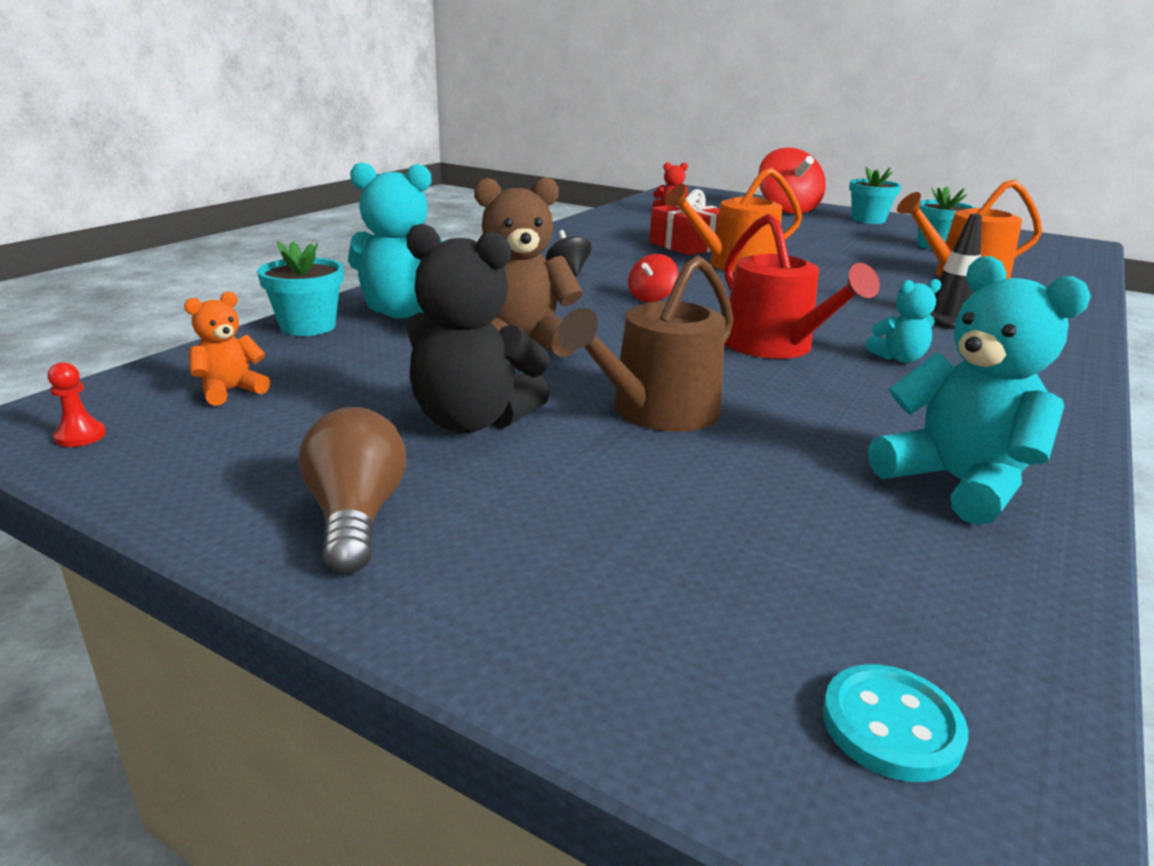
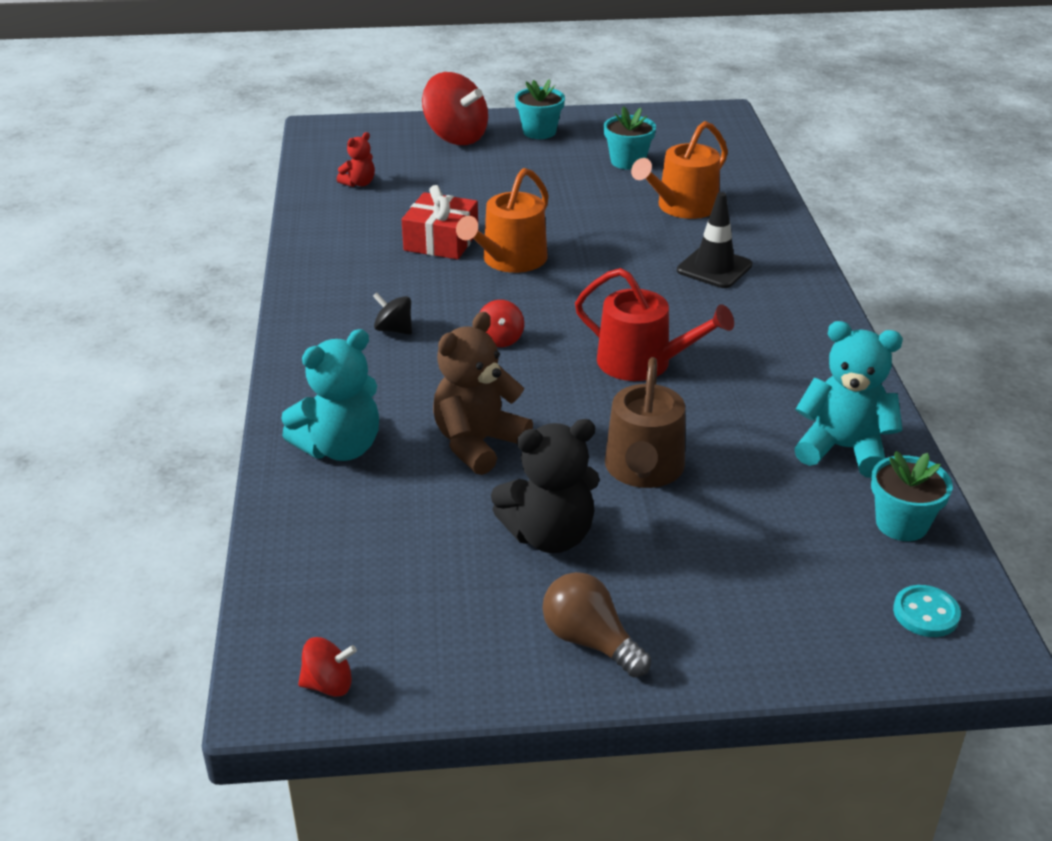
camera: 35 degrees left, 10 degrees up
red pawn [47,362,106,447] -> red spinning top [298,637,357,697]
orange teddy bear [184,291,270,406] -> none
turquoise flower pot [257,241,343,336] -> turquoise flower pot moved to [871,451,953,541]
turquoise teddy bear [865,279,941,363] -> none

